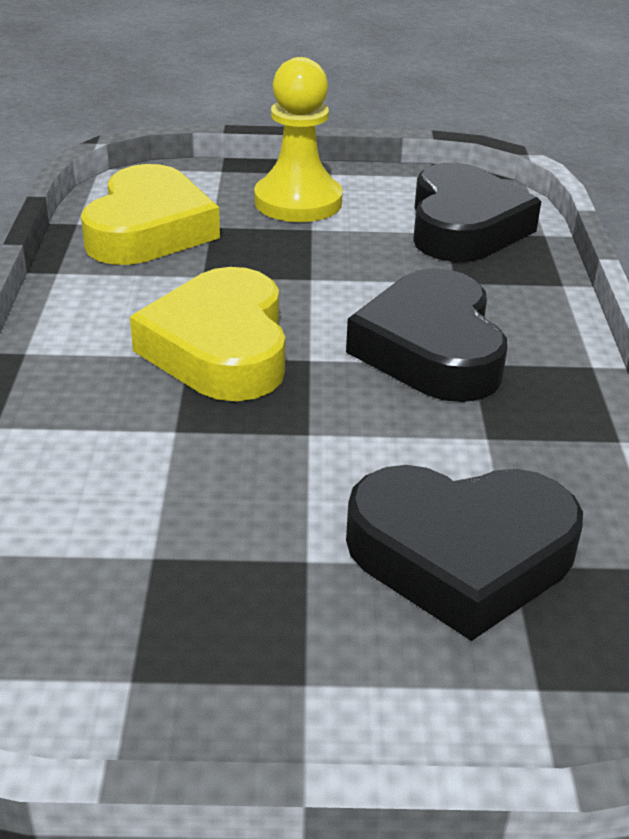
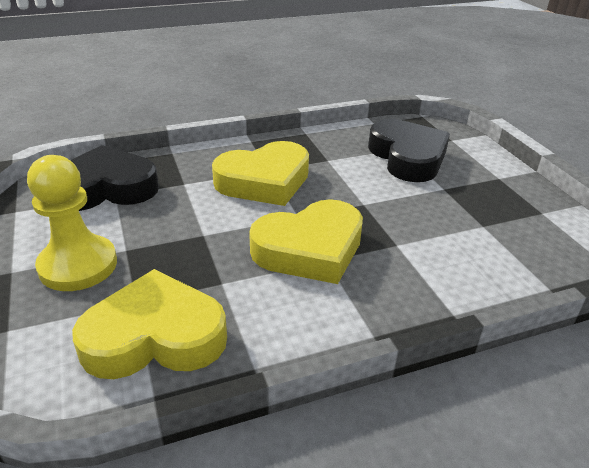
camera: 110 degrees left, 0 degrees up
black heart [346,268,507,402] -> yellow heart [212,141,309,206]

